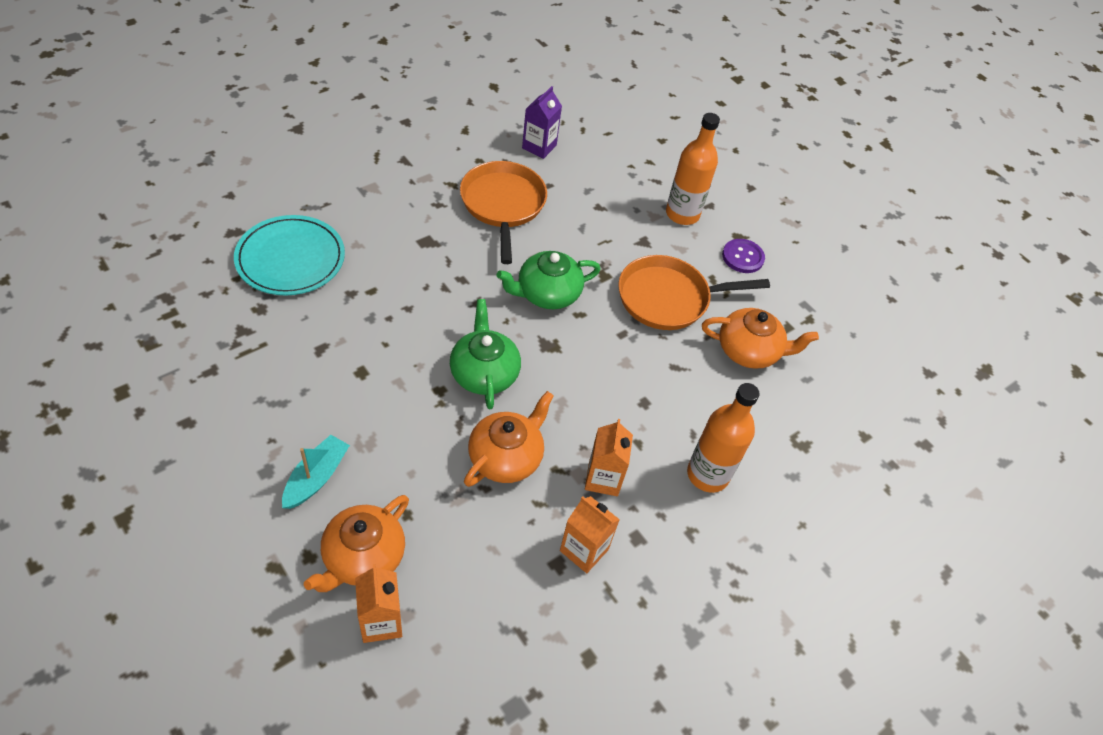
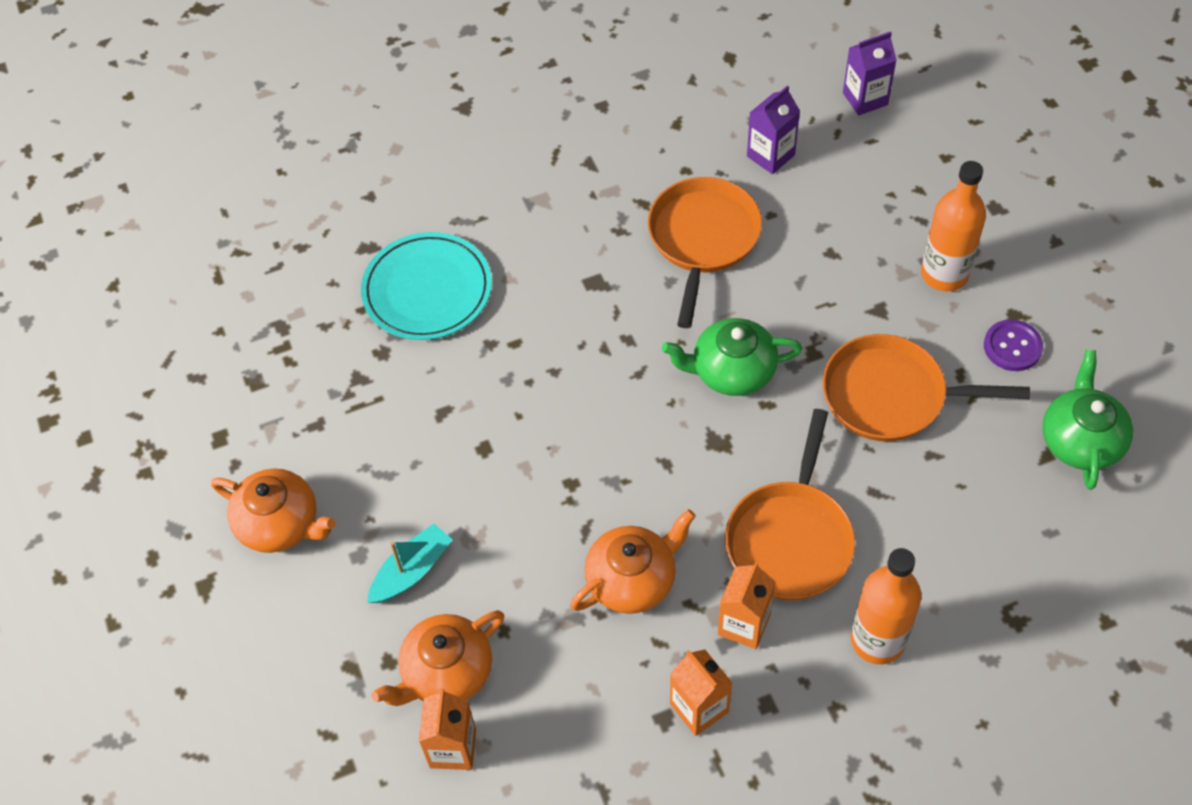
camera: 25 degrees right, 5 degrees up
green teapot [450,299,521,409] -> green teapot moved to [1042,350,1133,490]
orange teapot [702,308,819,369] -> orange teapot moved to [211,469,335,553]
none -> orange pan [725,409,855,600]
none -> purple carton [843,31,897,115]

